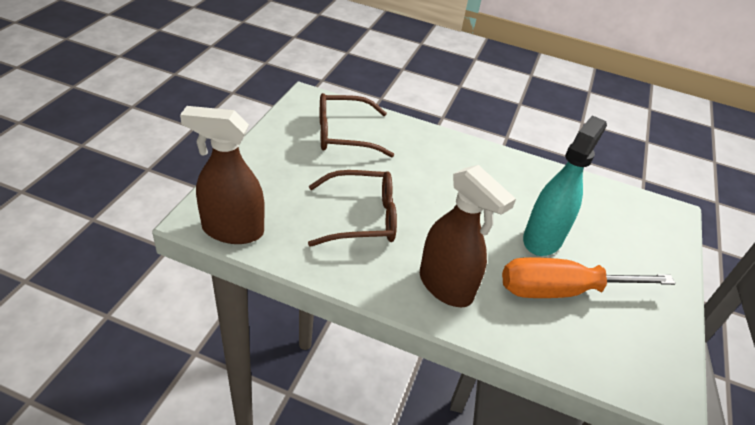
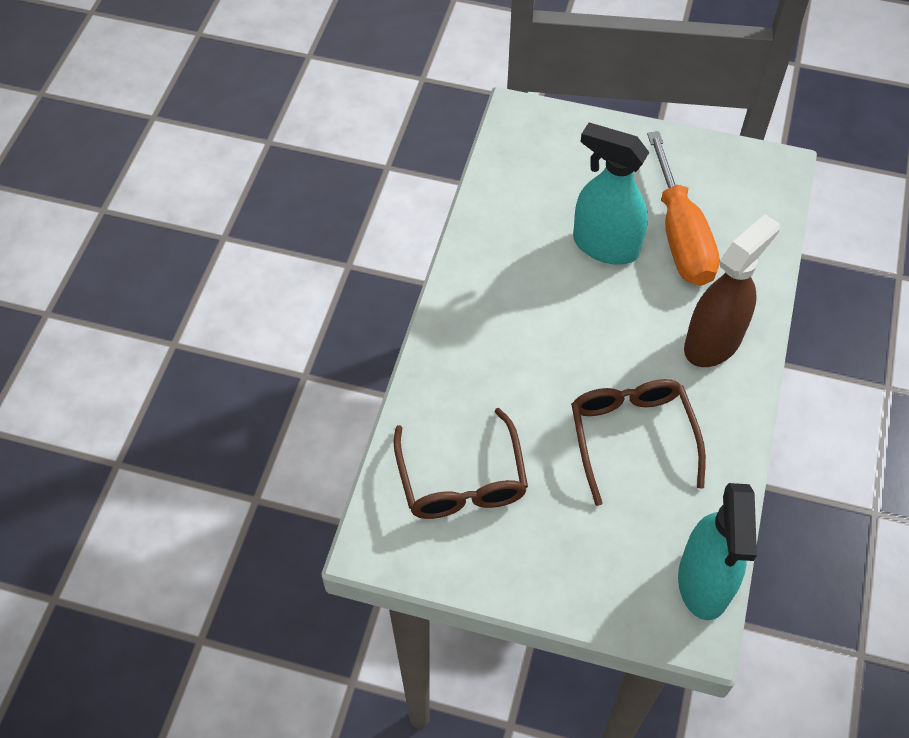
camera: 90 degrees left, 15 degrees up
brown spray bottle [180,106,265,244] -> turquoise spray bottle [678,483,757,620]

